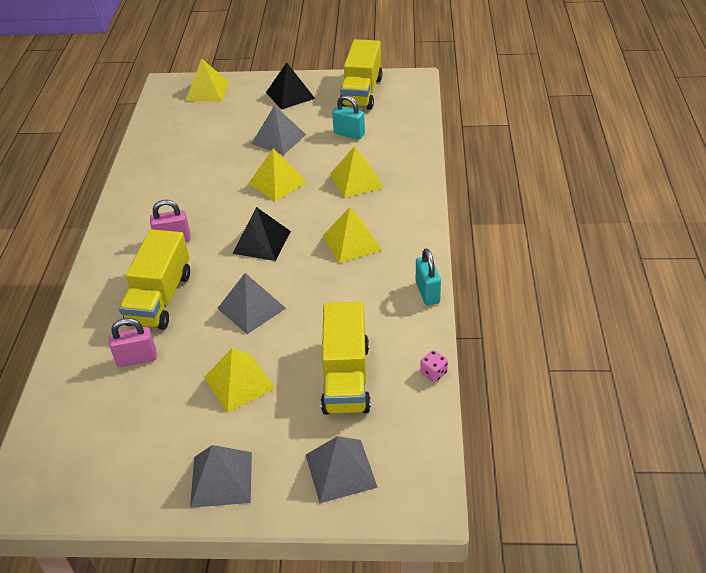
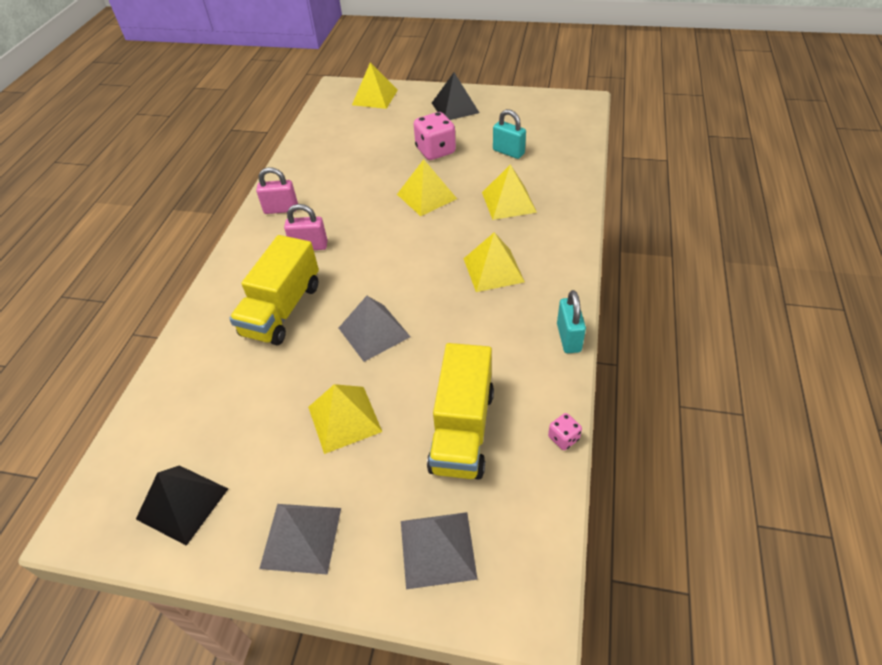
camera: 10 degrees right, 5 degrees up
pink padlock [109,318,157,367] -> pink padlock moved to [256,167,298,214]
black pyramid [232,207,291,261] -> black pyramid moved to [136,465,228,546]
grey pyramid [251,105,306,155] -> pink dice [414,112,456,160]
yellow truck [340,39,383,110] -> none

